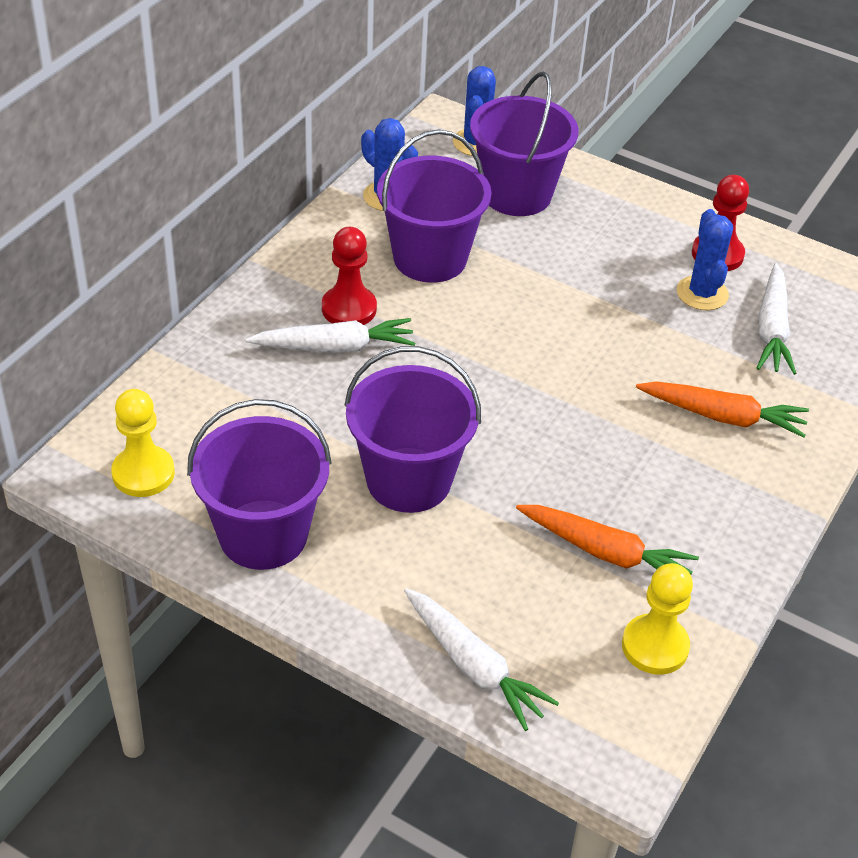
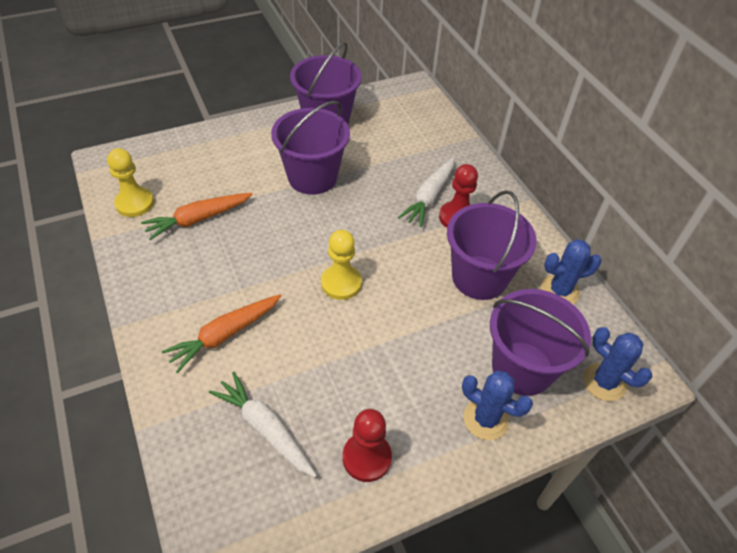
camera: 125 degrees right, 5 degrees up
yellow pawn [111,389,175,497] -> yellow pawn moved to [321,230,362,300]
white carrot [404,588,559,731] -> none
blue cactus [677,209,733,310] -> blue cactus moved to [462,371,533,440]

